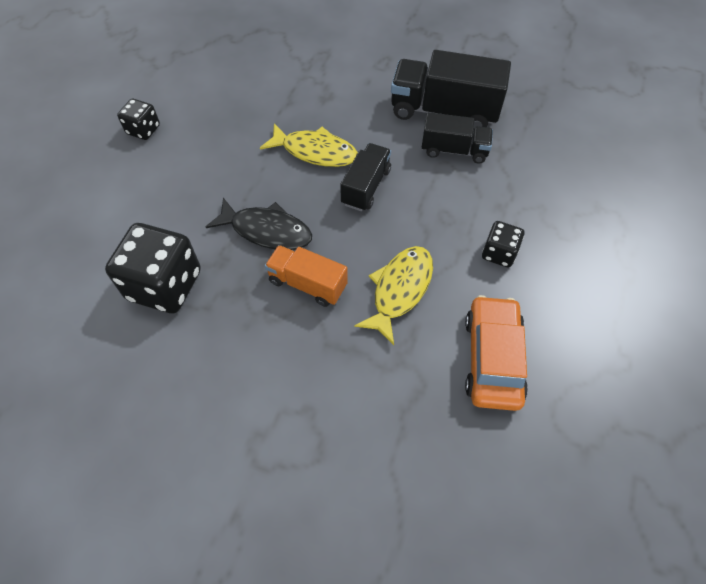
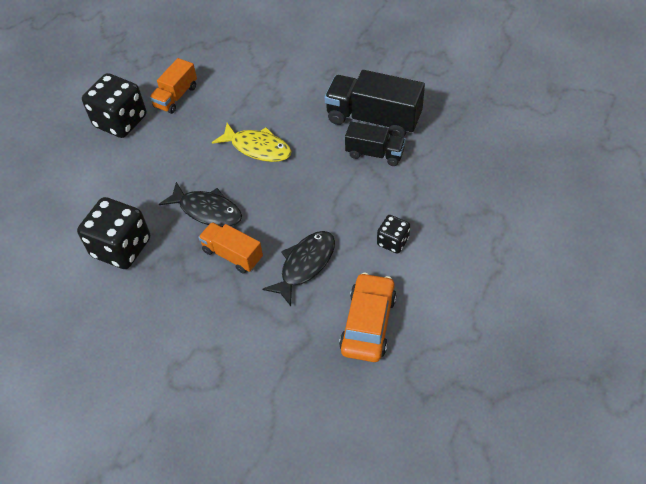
camera: 10 degrees right, 5 degrees down
black dice [117,99,160,140] -> black dice [82,73,146,138], size x1.89
black truck [340,143,391,211] -> none
yellow fish [354,246,433,345] -> black fish [262,231,335,306]
none -> orange truck [149,58,197,114]

